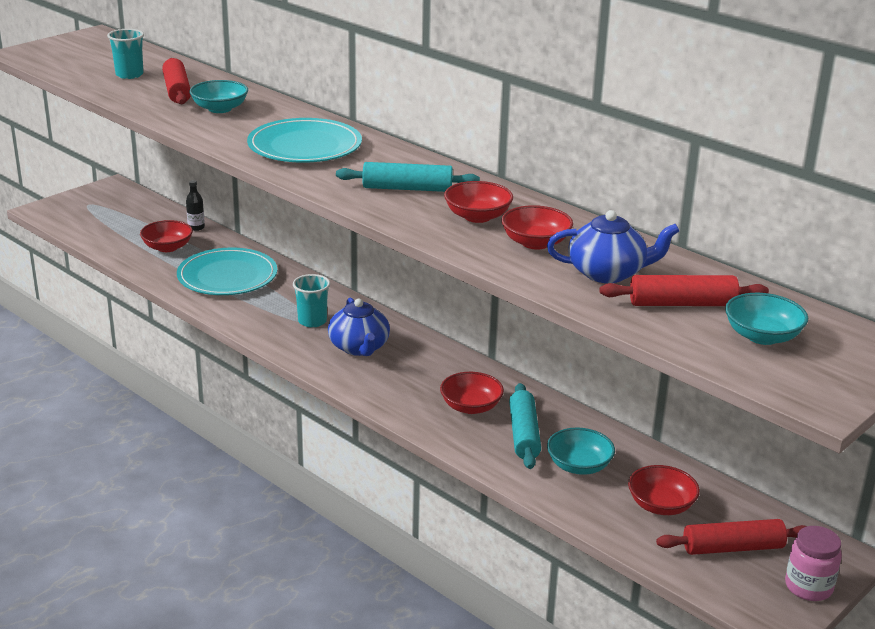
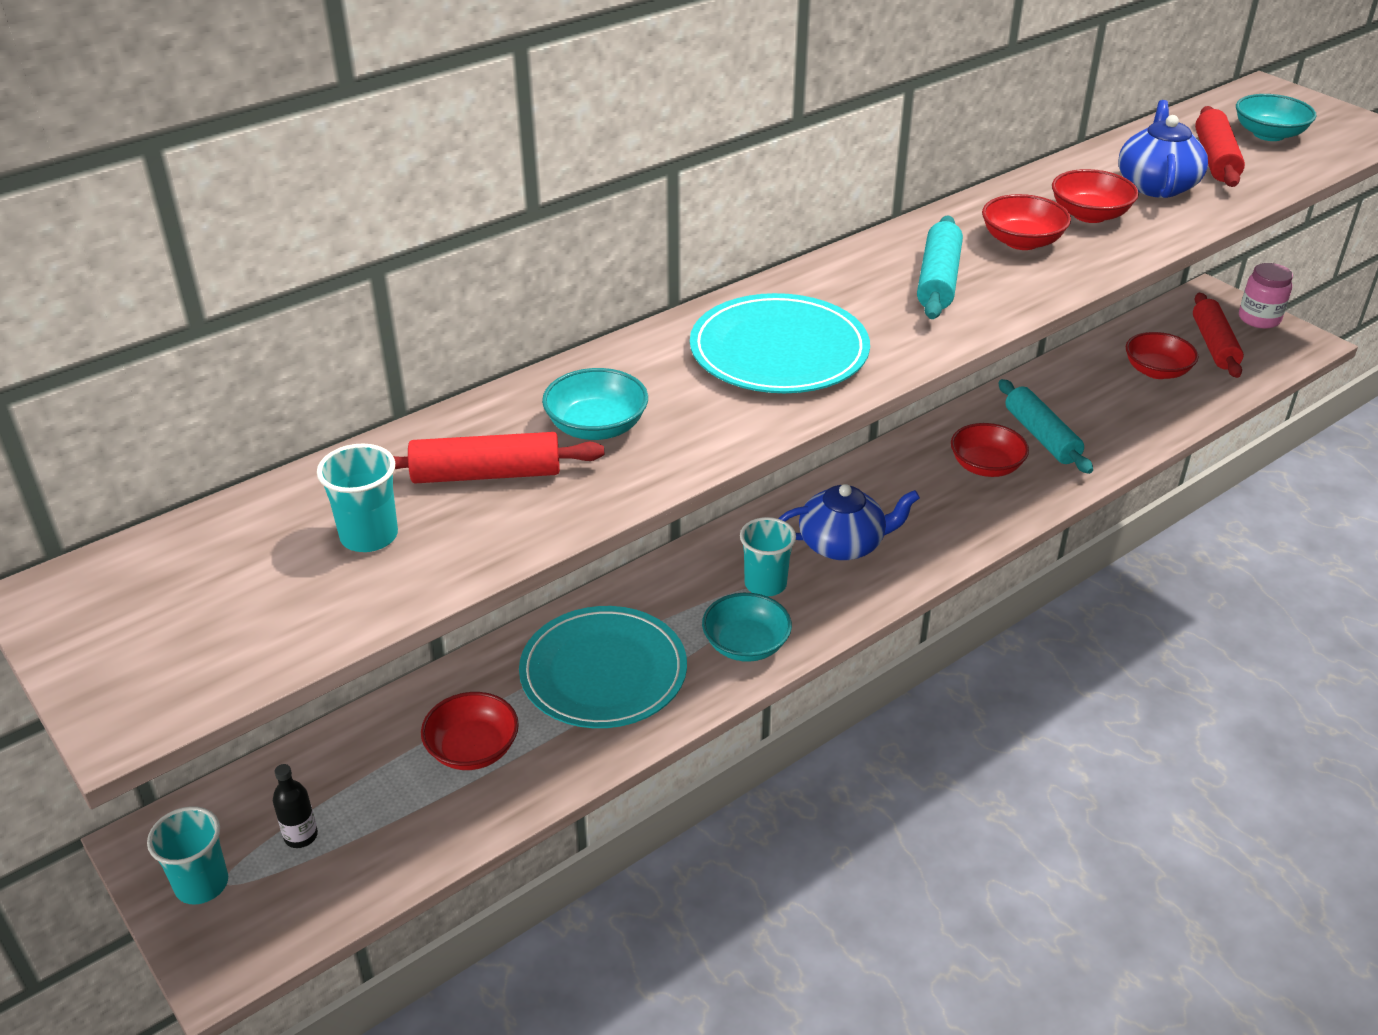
camera: 80 degrees left, 10 degrees up
black bottle [186,180,205,231] -> black bottle moved to [273,764,318,848]
turquoise rolling pin [509,383,541,469] -> turquoise rolling pin turned 60 degrees clockwise [999,379,1093,474]
turquoise bowl [547,428,615,475] -> turquoise bowl moved to [702,593,792,662]
none -> turquoise cup [147,806,228,904]

